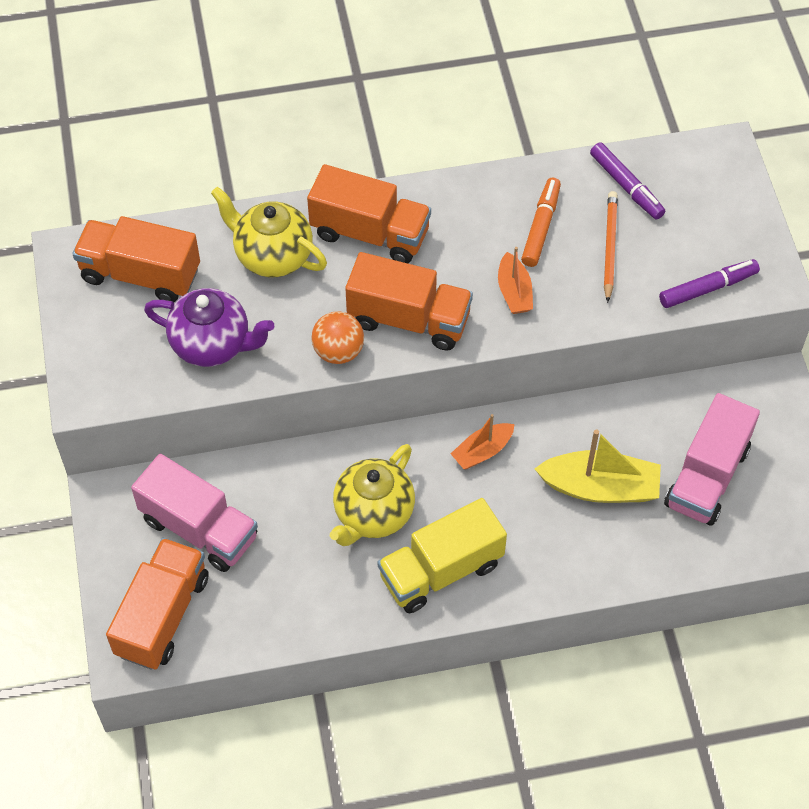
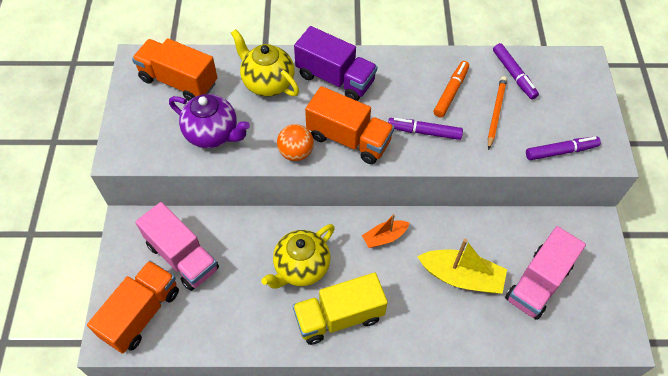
camera: 10 degrees right, 0 degrees up
orange truck [307,164,431,263] -> purple truck [294,26,378,101]
orange boat [498,247,533,314] -> purple marker [388,118,463,140]

